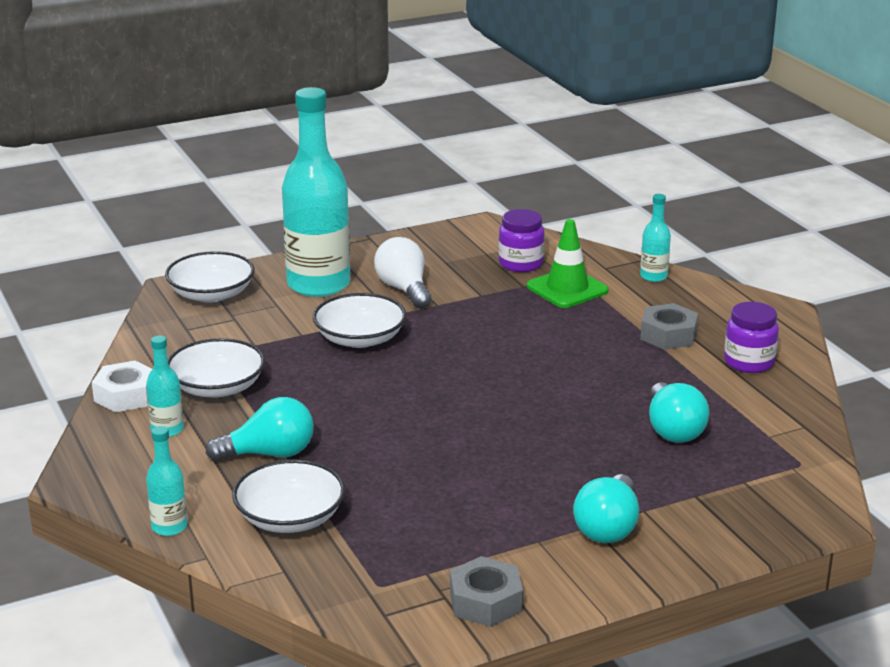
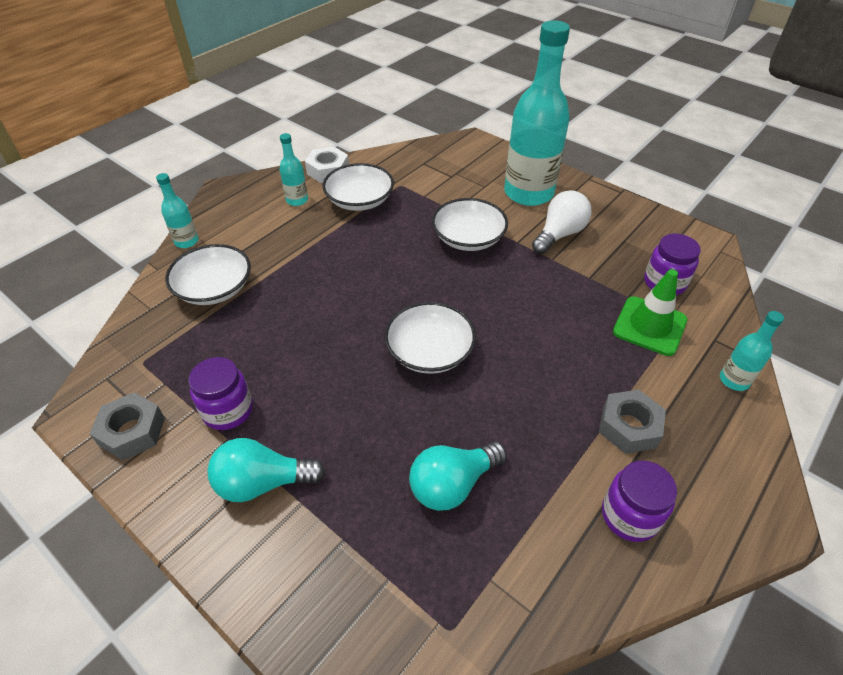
camera: 65 degrees right, 20 degrees up
white bowl [165,251,255,303] -> white bowl moved to [384,302,476,374]
turquoise light bulb [206,397,314,462] -> none
none -> purple jar [188,357,253,430]

